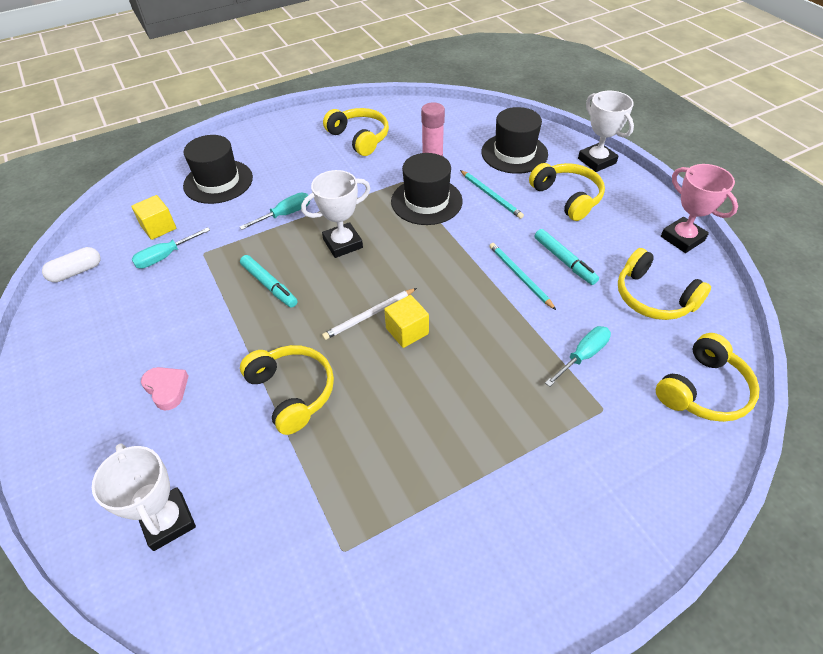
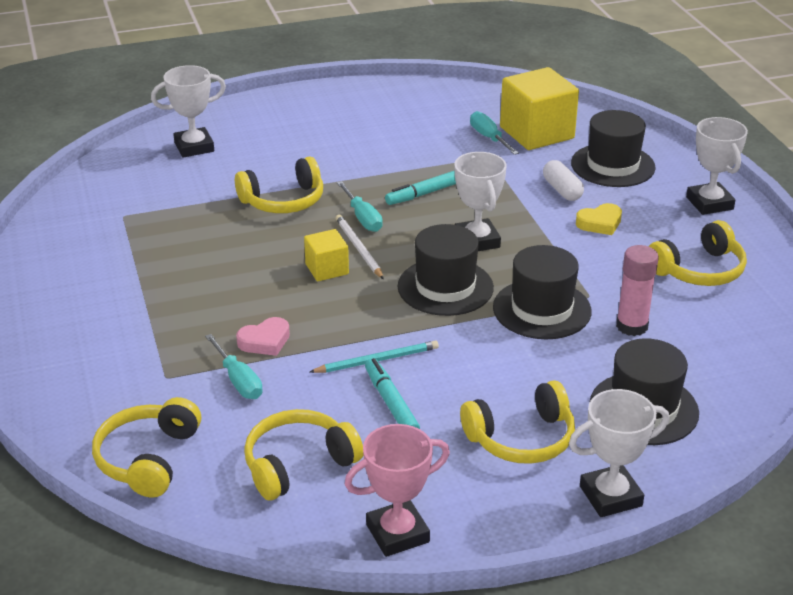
camera: 100 degrees right, 15 degrees down
white capsule [42,247,100,282] -> white capsule moved to [543,160,584,201]
yellow cube [131,195,176,240] -> yellow cube [500,67,579,150], size x1.88
pink heart [141,367,189,411] -> pink heart moved to [236,317,290,356]
turquoise screwdriver [240,192,310,230] -> turquoise screwdriver moved to [337,181,383,232]
turquoise pencil [460,170,524,219] -> none
turquoise marker [534,229,599,285] -> turquoise marker turned 90 degrees clockwise [365,358,420,429]
yellow headphones [656,333,760,422] -> yellow headphones turned 45 degrees clockwise [92,397,201,498]
none -> black hat [398,224,494,316]
none -> yellow heart [576,203,622,235]
none -> white trophy [686,117,748,215]

